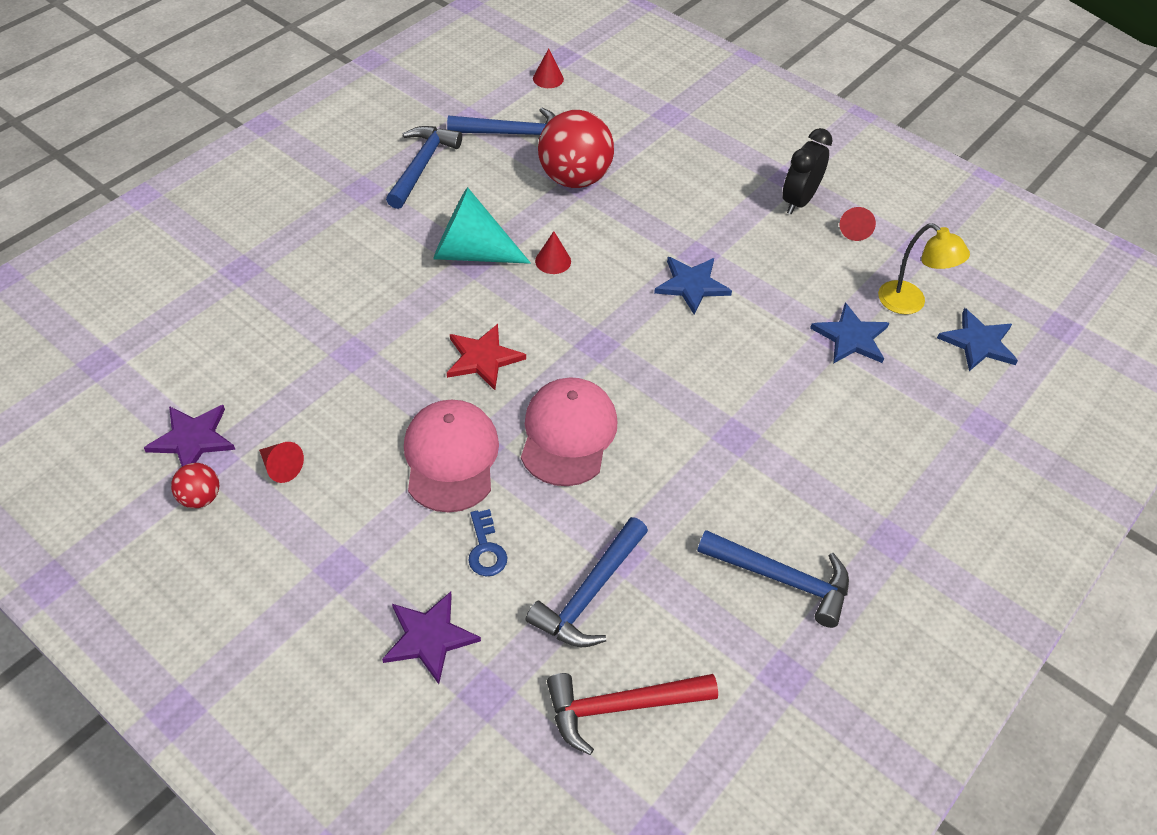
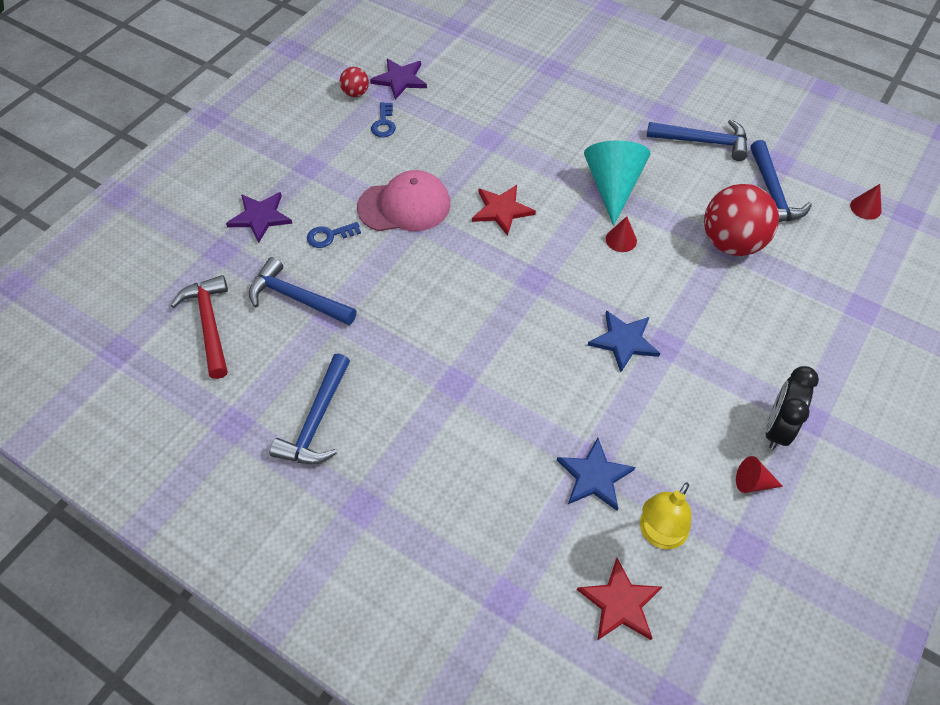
camera: 85 degrees right, 5 degrees up
red cone [259,442,304,483] -> blue key [371,102,396,137]
pink cap [521,377,617,486] -> none
black clock [782,128,833,214] -> black clock turned 90 degrees counterclockwise [766,366,819,450]
blue star [937,308,1018,371] -> red star [577,558,662,641]

